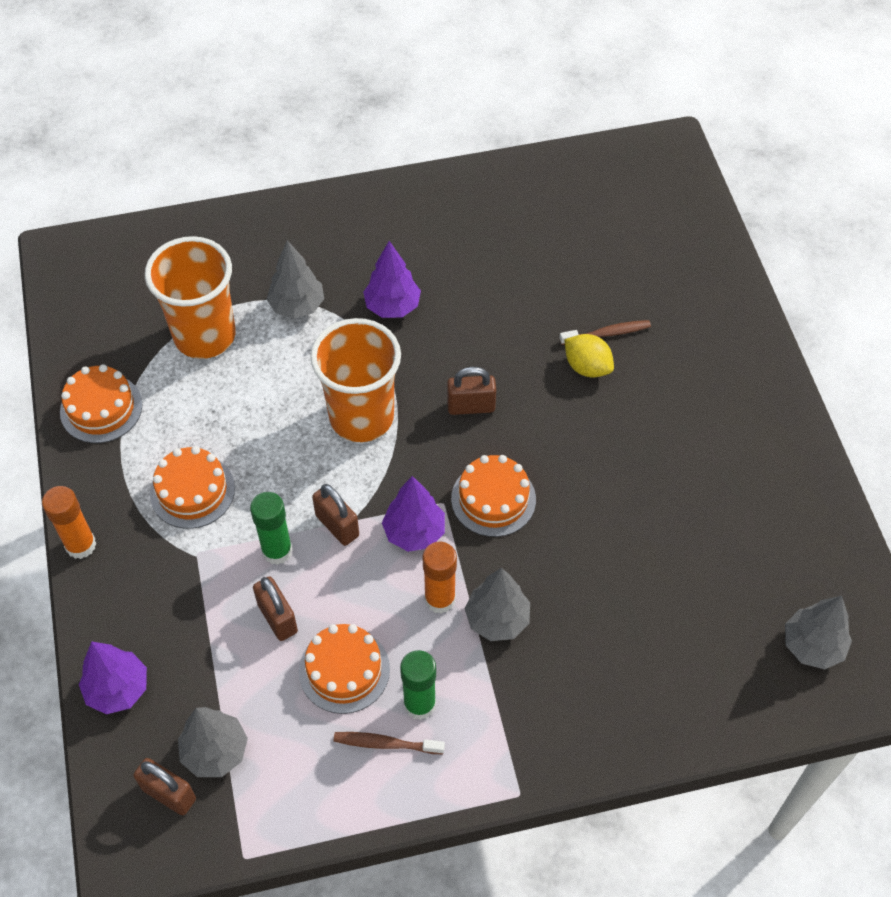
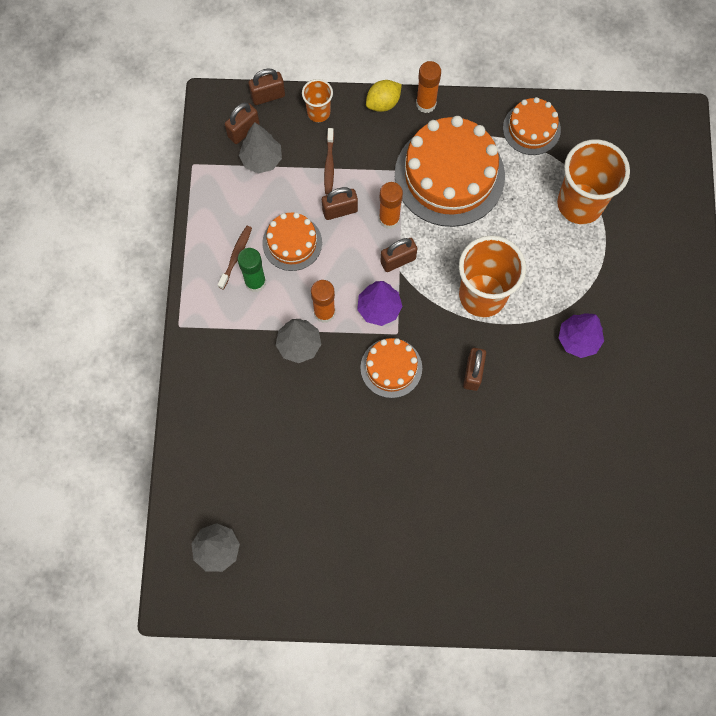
camera: 105 degrees right, 15 degrees up
purple tree [79,642,147,714] -> orange cup [302,79,333,122]
orange cake [150,446,235,529] -> orange cake [395,116,505,227], size x1.88
green glue stick [250,492,293,565] -> orange glue stick [379,182,403,229]
grey tree [267,240,324,319] -> none
brown toothbrush [560,320,651,345] -> brown toothbrush moved to [324,128,334,195]
yellow lemon [564,334,614,378] -> yellow lemon moved to [366,80,402,112]
none -> brown padlock [249,69,285,105]

